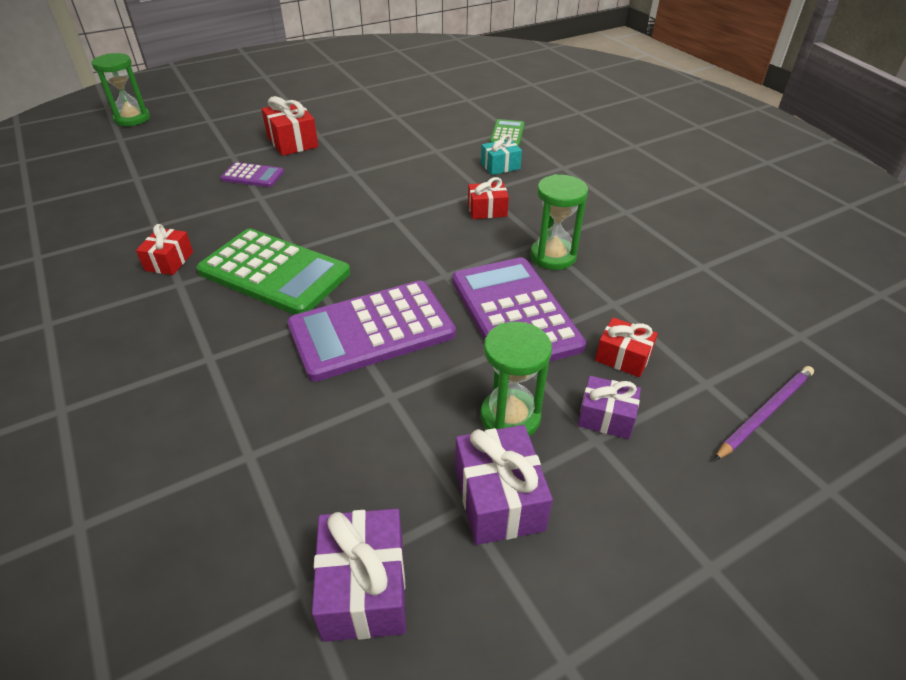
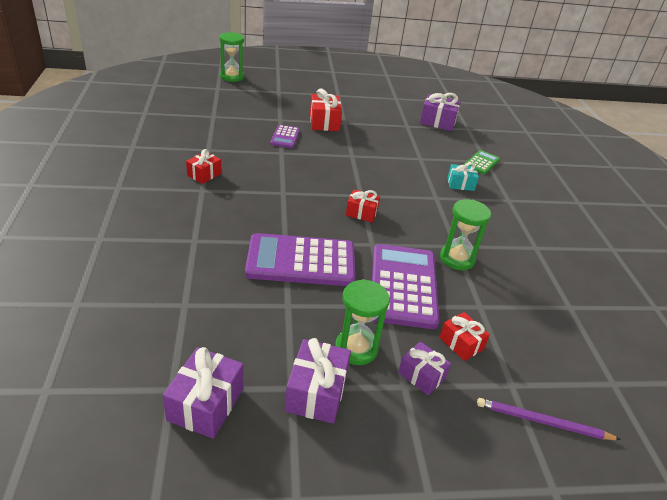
camera: 20 degrees right, 5 degrees down
green calculator [196,229,350,315] -> none
purple calculator [220,162,284,187] -> purple calculator turned 60 degrees clockwise [270,125,300,148]
red gift [468,177,509,219] -> red gift moved to [346,190,380,222]
purple pencil [714,366,814,461] -> purple pencil turned 150 degrees counterclockwise [477,398,621,440]
none -> purple gift [420,93,461,131]

